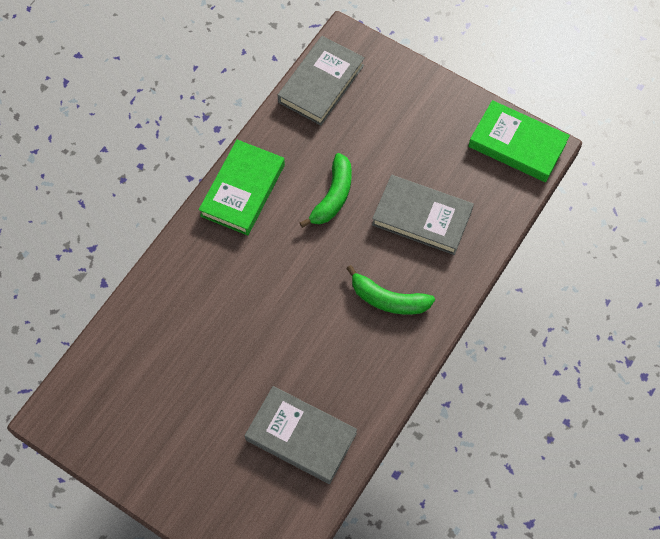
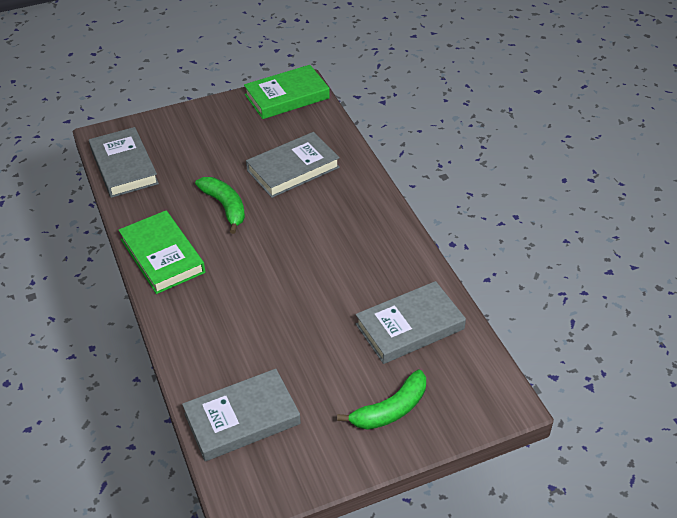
camera: 55 degrees left, 20 degrees down
green banana [346,265,435,315] -> green banana moved to [337,370,426,430]
none -> grey book [182,369,301,461]

